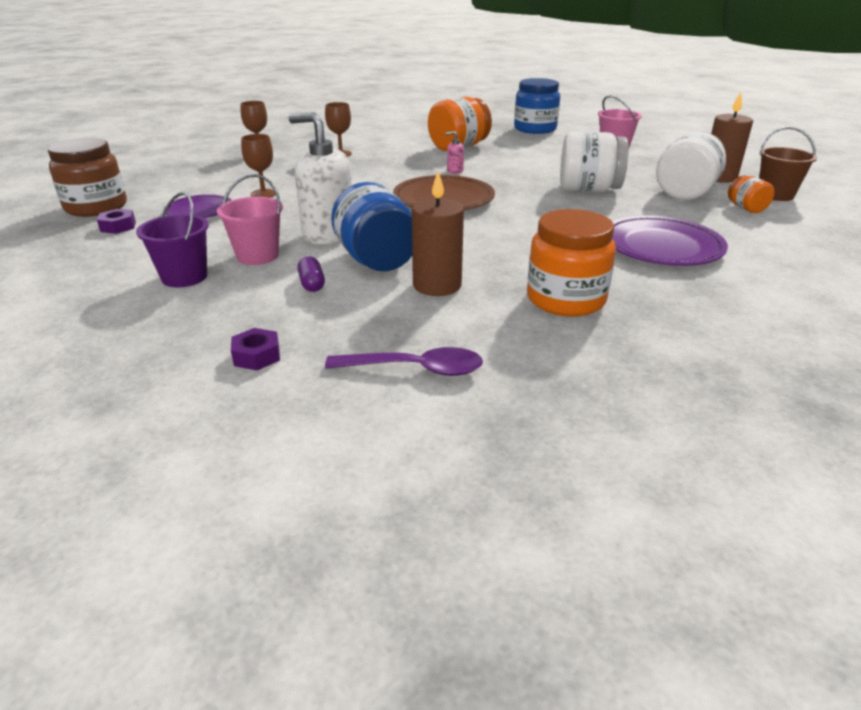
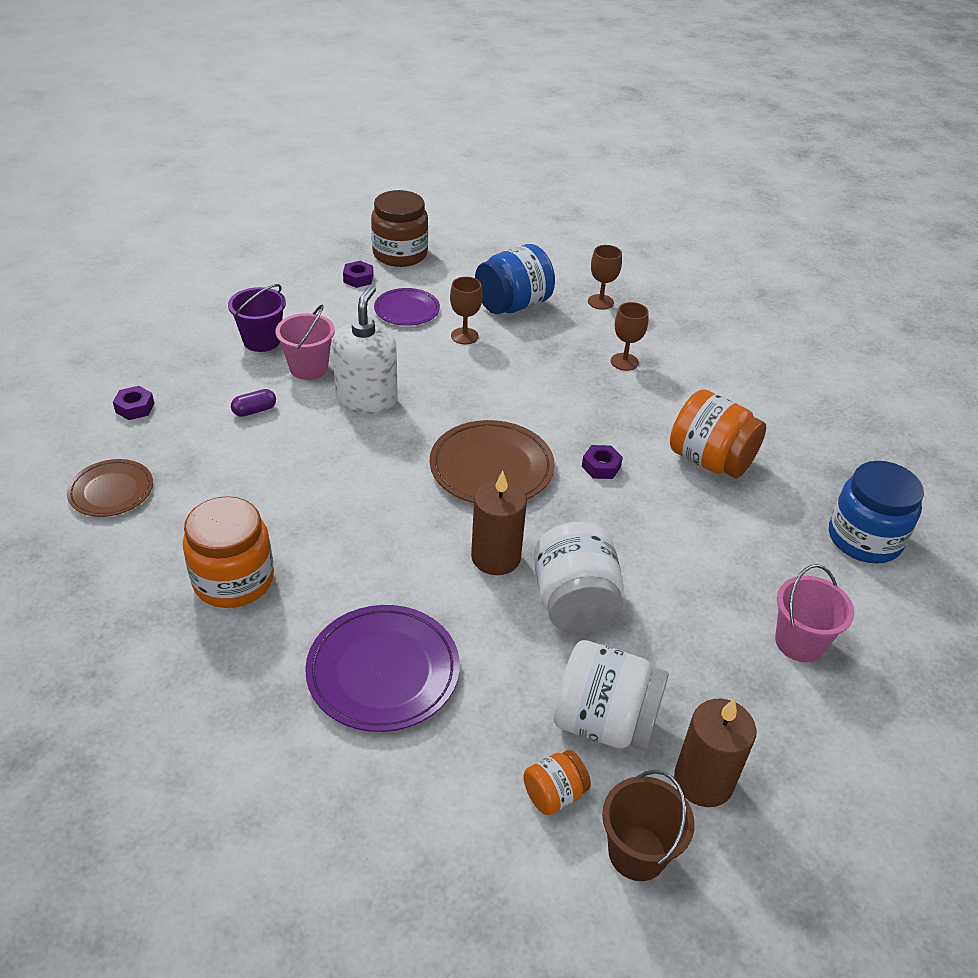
camera: 75 degrees right, 10 degrees up
purple spoon [325,347,483,376] -> brown plate [67,459,153,517]
blue jar [331,182,412,271] -> blue jar moved to [475,244,555,314]
brown candle [412,171,464,296] -> brown candle moved to [471,471,527,575]
pink soap dispenser [446,131,464,174] -> purple nut [582,445,623,479]

